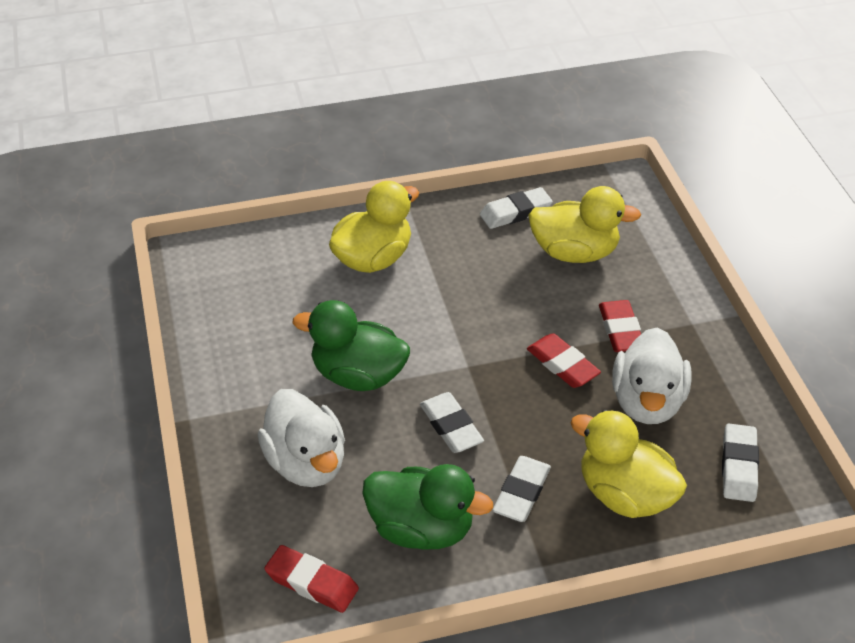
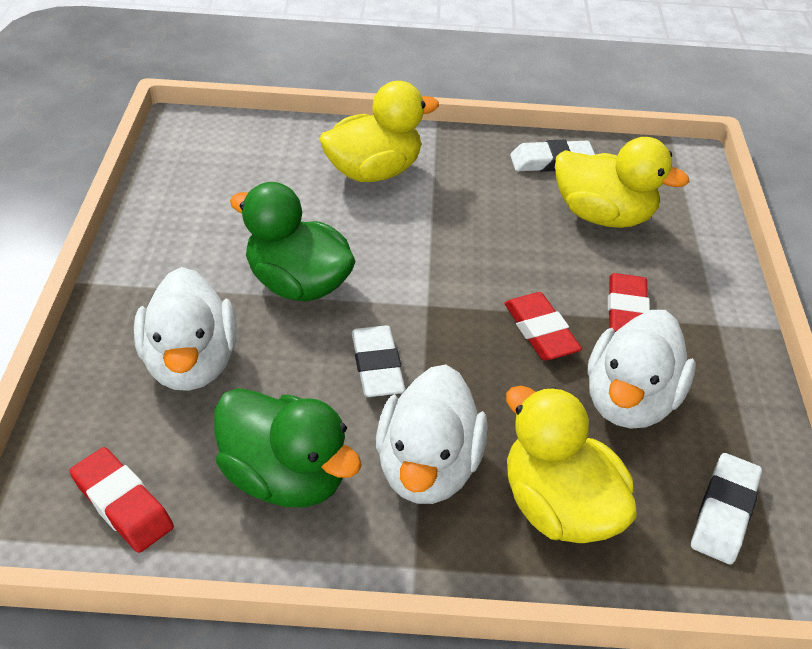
camera: 15 degrees right, 0 degrees up
white eraser [493,456,551,522] -> white duck [376,365,488,504]

